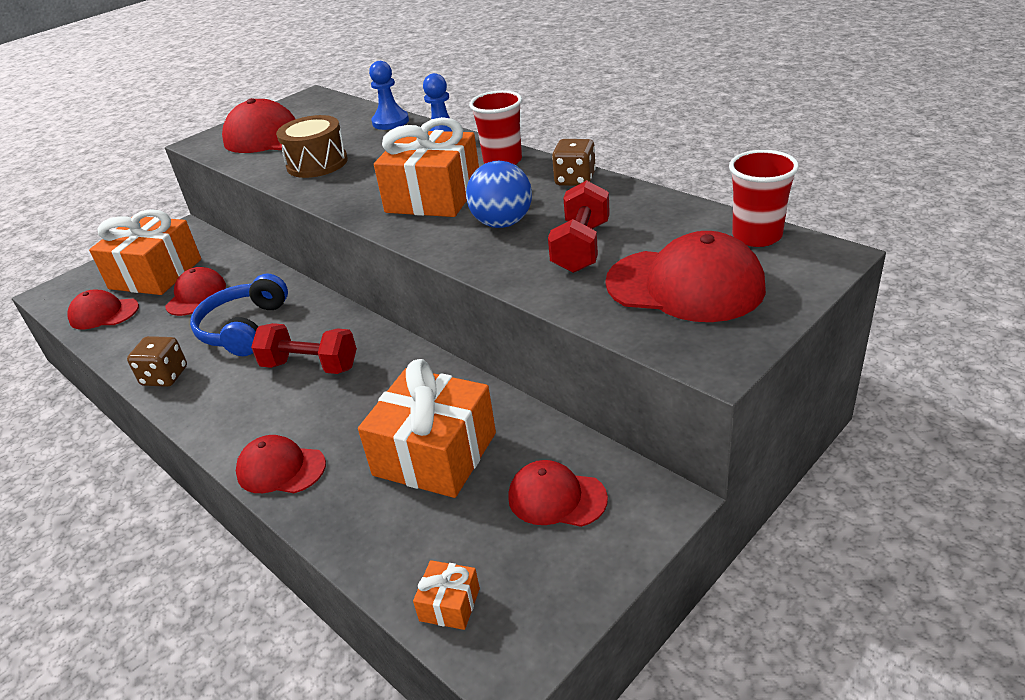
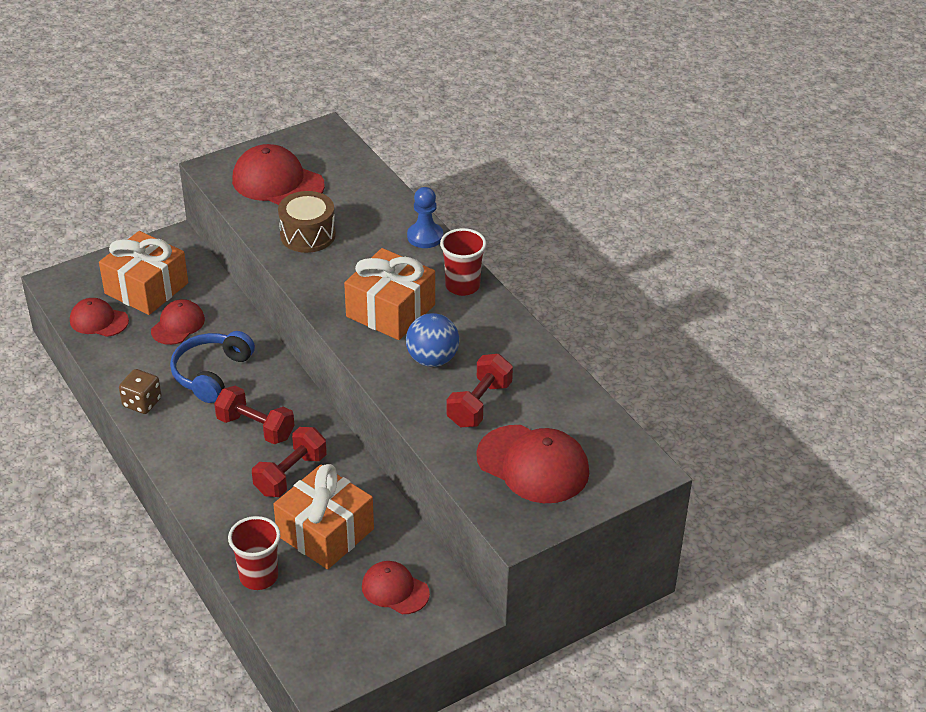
camera: 10 degrees right, 5 degrees up
red cap [236,435,326,493] -> none
blue pawn [369,61,409,130] -> none
orange gift [413,560,480,630] -> none
brown dice [552,139,596,186] -> none
red cup [729,150,799,247] -> red cup moved to [228,516,280,590]
none -> red dumbbell [252,427,327,497]

